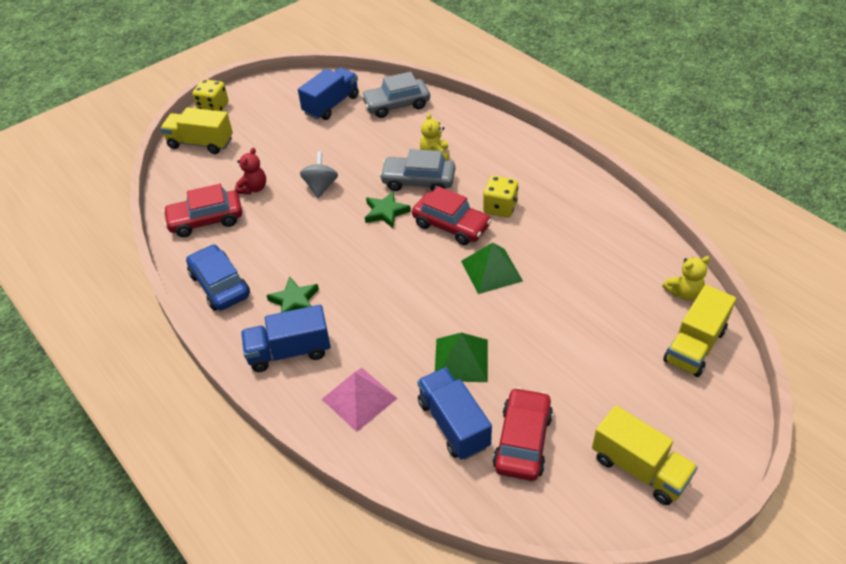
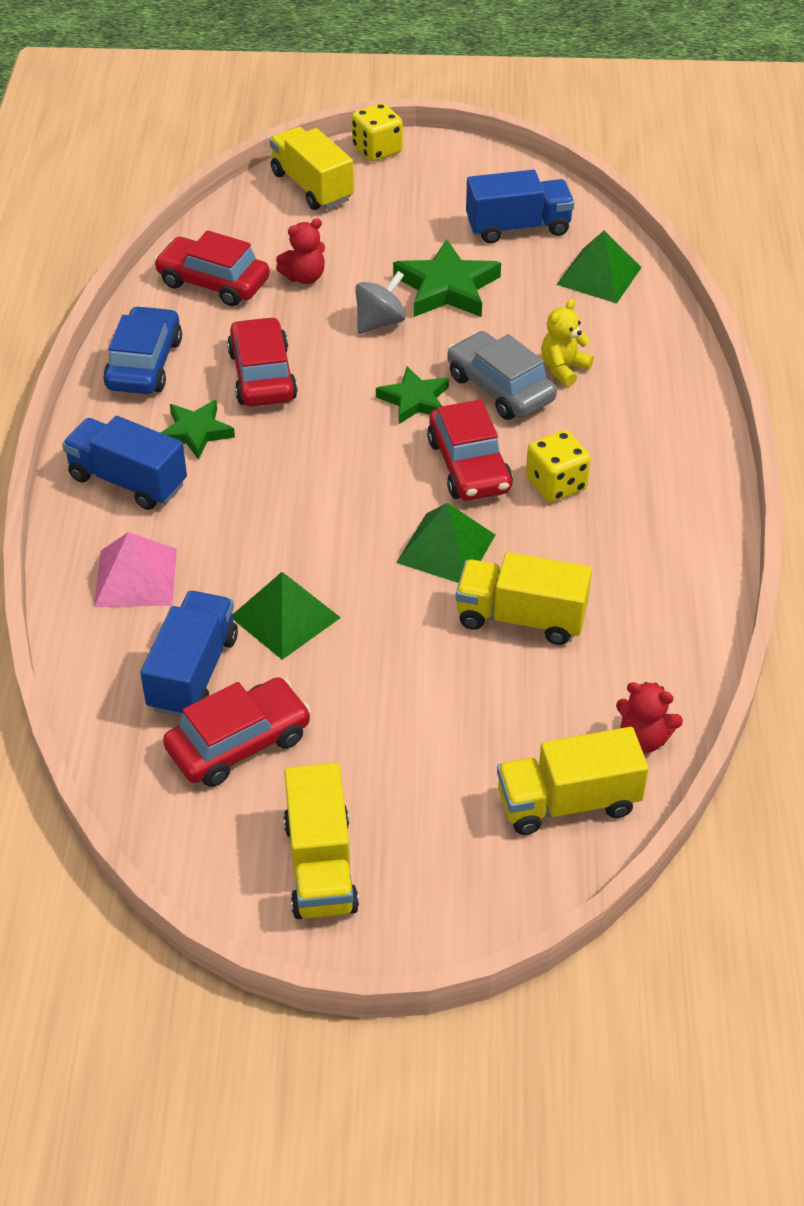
camera: 40 degrees right, 0 degrees up
grey car [361,72,430,118] -> green pyramid [556,231,642,303]
yellow teddy bear [662,256,710,301] -> red teddy bear [616,682,683,753]
none -> red car [227,317,298,406]
none -> green star [393,239,501,317]
none -> yellow truck [456,552,592,645]

